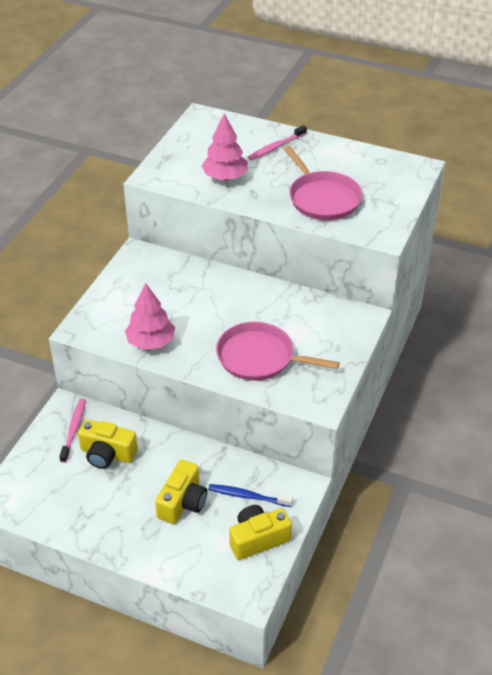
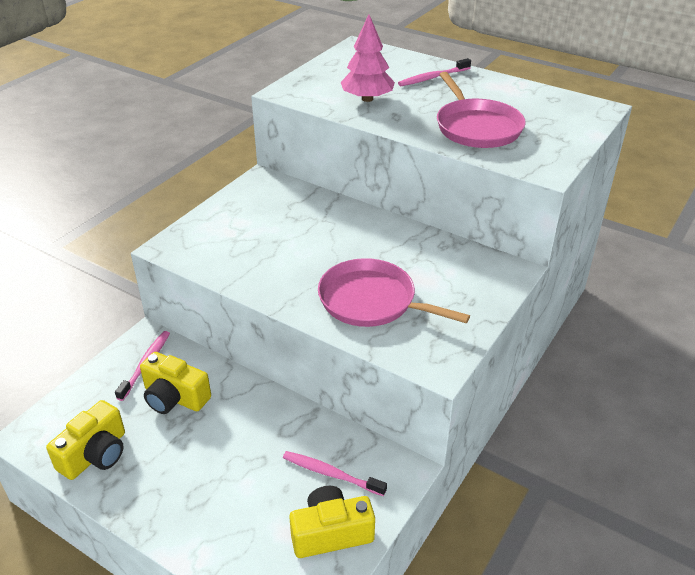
camera: 10 degrees right, 5 degrees down
pink tree [125,283,175,350] -> none
yellow camera [155,459,207,524] -> yellow camera moved to [46,400,125,480]
blue toothbrush [208,484,293,507] -> pink toothbrush [283,451,387,496]

